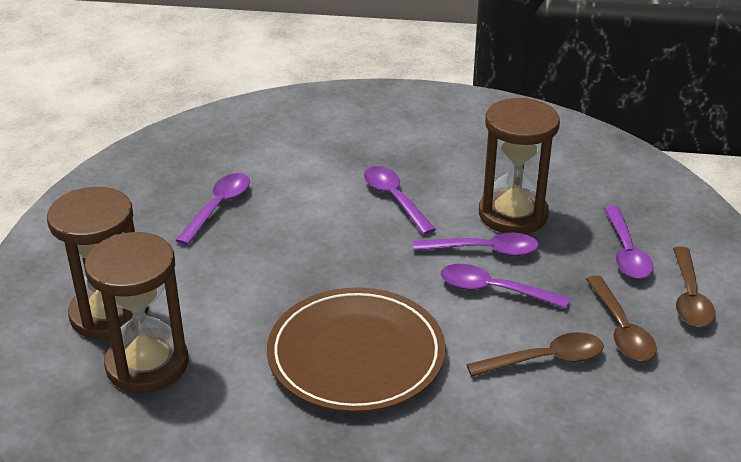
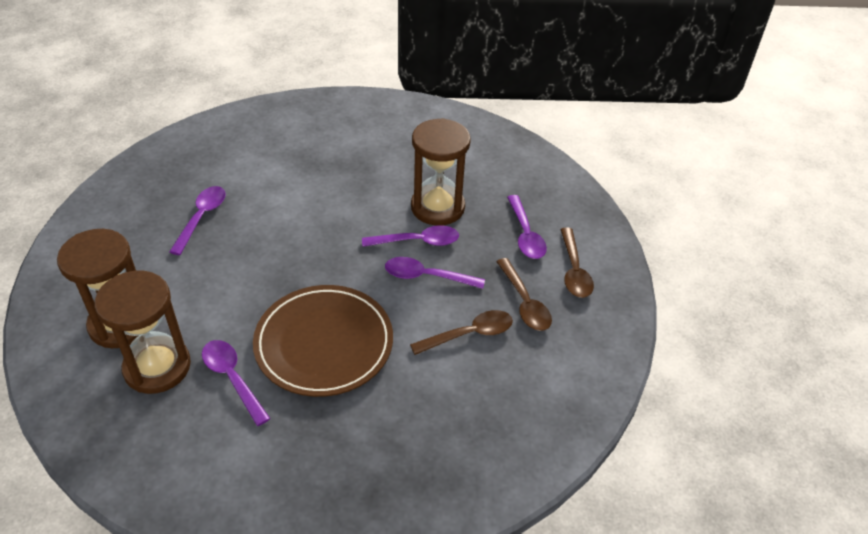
camera: 10 degrees left, 10 degrees up
purple spoon [364,166,436,235] -> purple spoon moved to [202,340,271,426]

